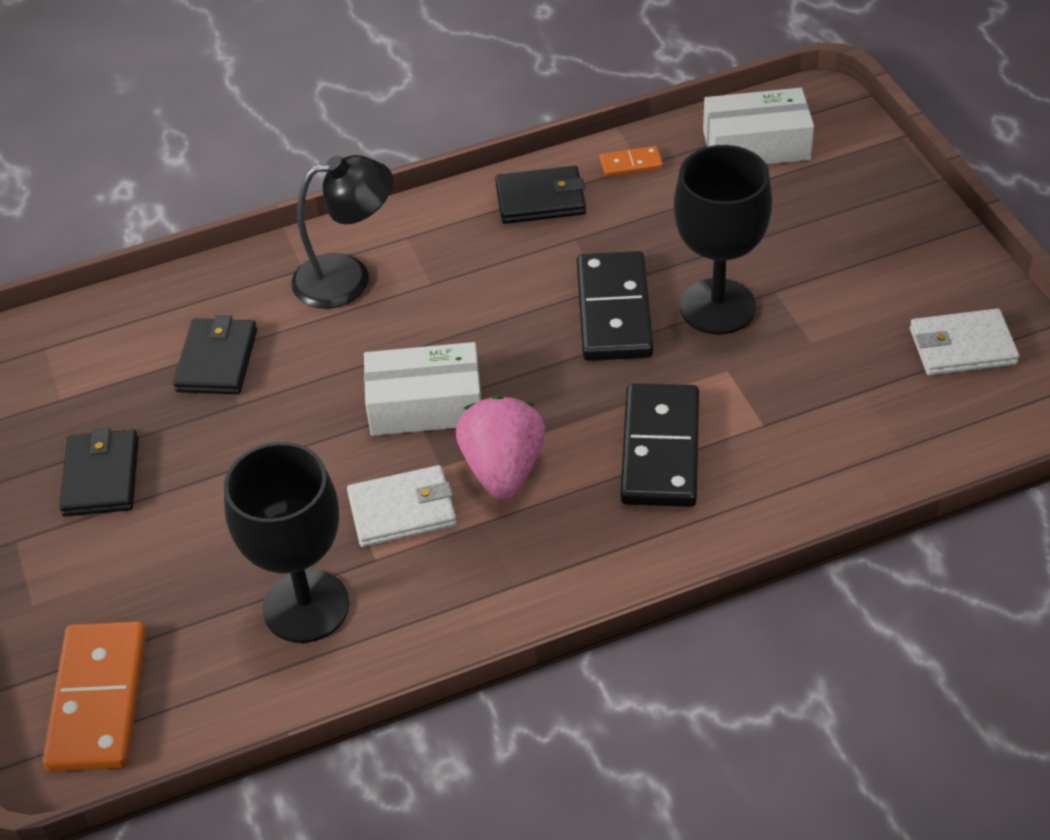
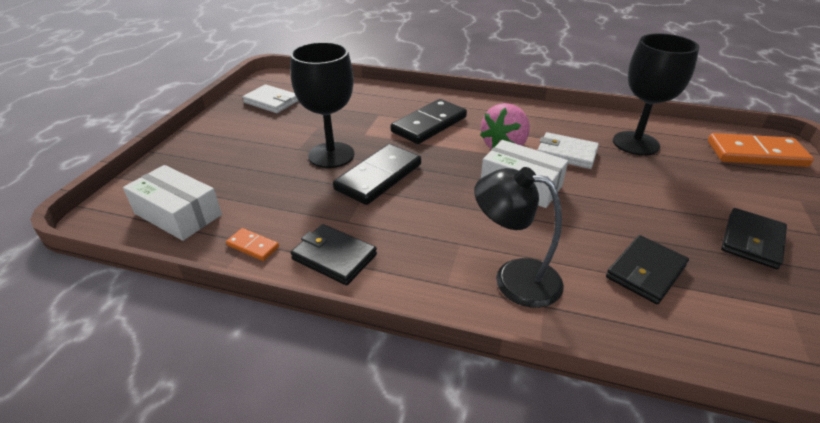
camera: 145 degrees left, 10 degrees down
orange domino [42,621,146,772] -> orange domino turned 60 degrees clockwise [708,133,814,167]

